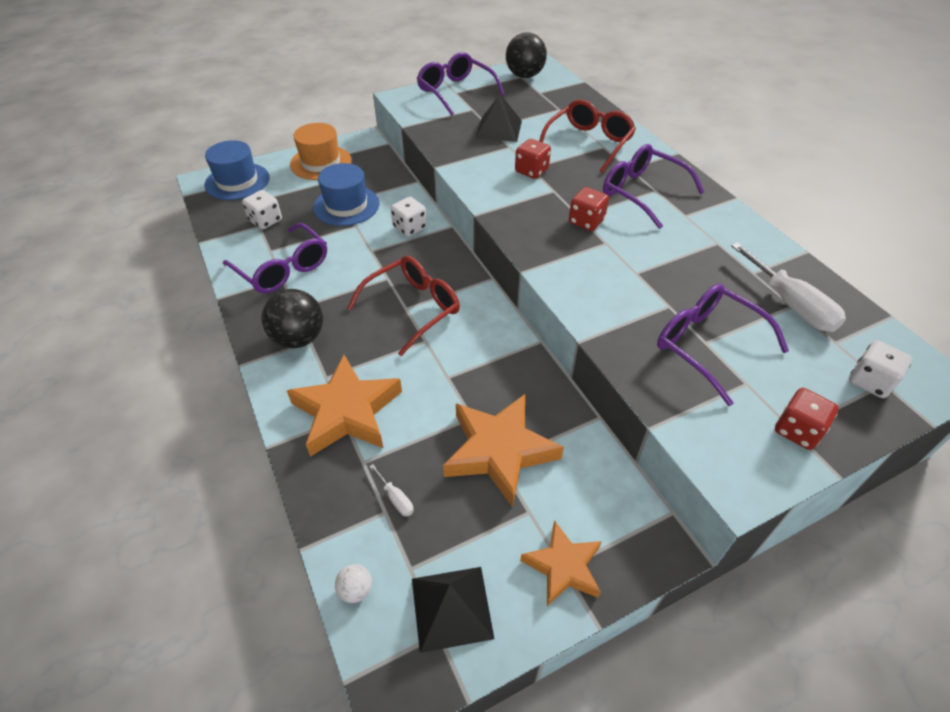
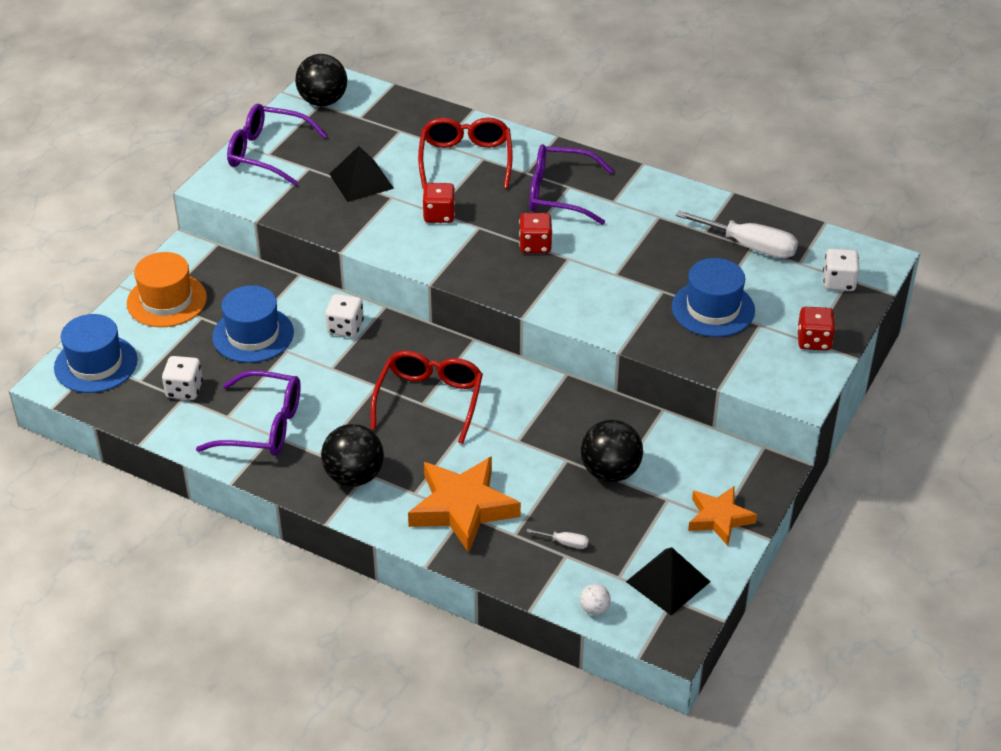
camera: 35 degrees left, 5 degrees down
orange star [443,394,564,507] -> black ball [581,420,643,482]
purple glasses [657,283,789,406] -> blue hat [672,258,755,337]

